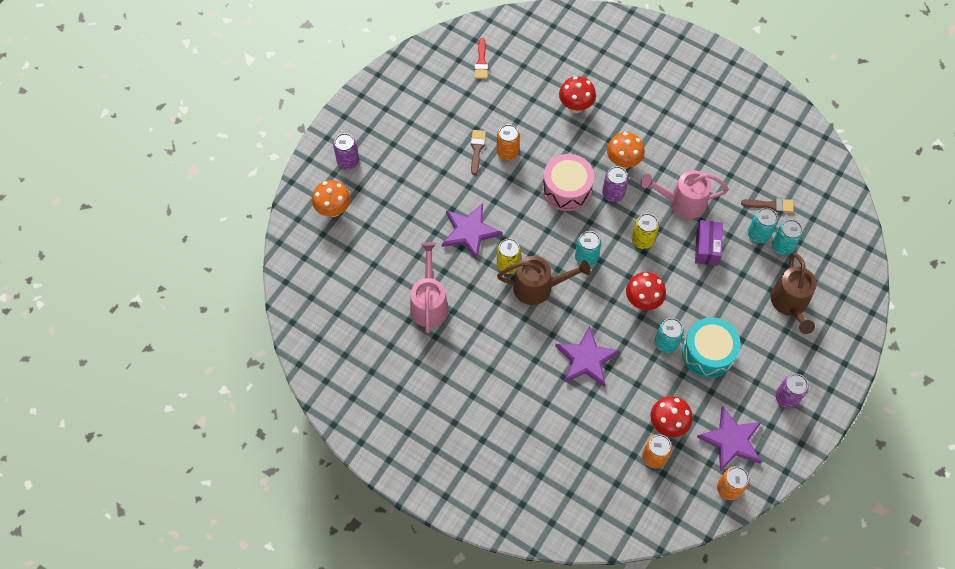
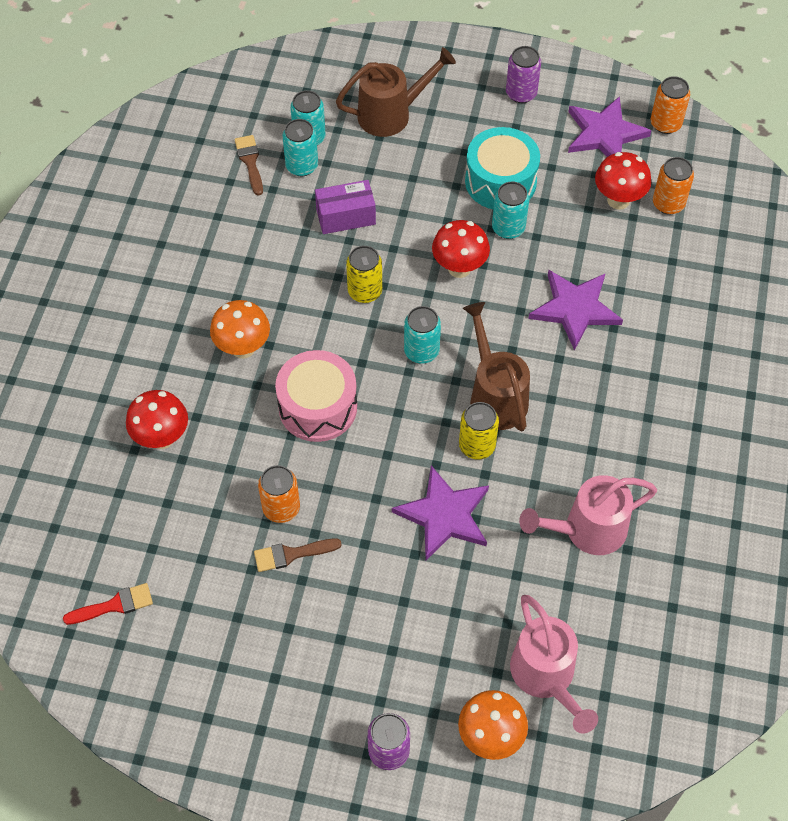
camera: 110 degrees left, 5 degrees down
purple can [602,166,629,202] -> none
pink watering can [641,170,729,219] -> pink watering can moved to [510,595,598,733]

